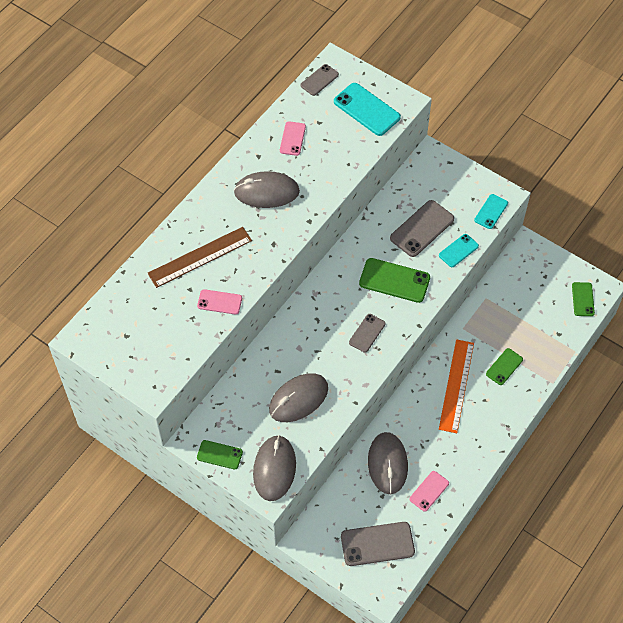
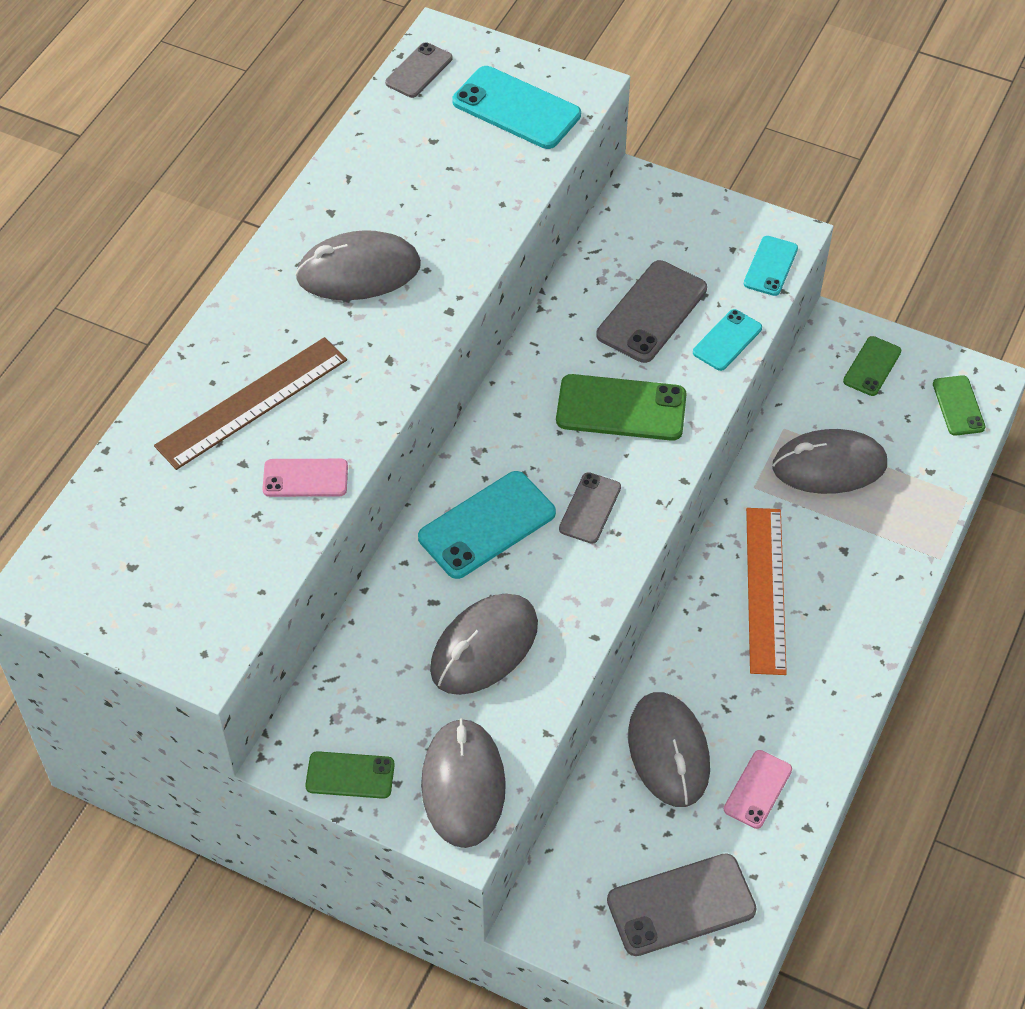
camera: 10 degrees left, 5 degrees down
pink phone [280,121,306,156] -> none
green phone [486,348,523,385] -> green phone moved to [843,336,901,396]
none -> turquoise phone [418,471,556,579]
none -> grey mouse [772,429,887,494]

